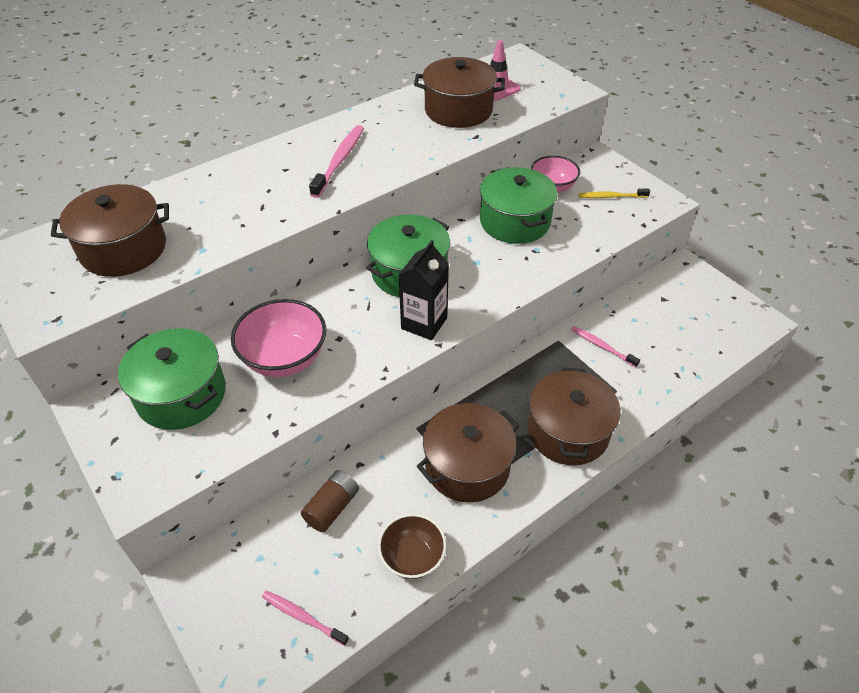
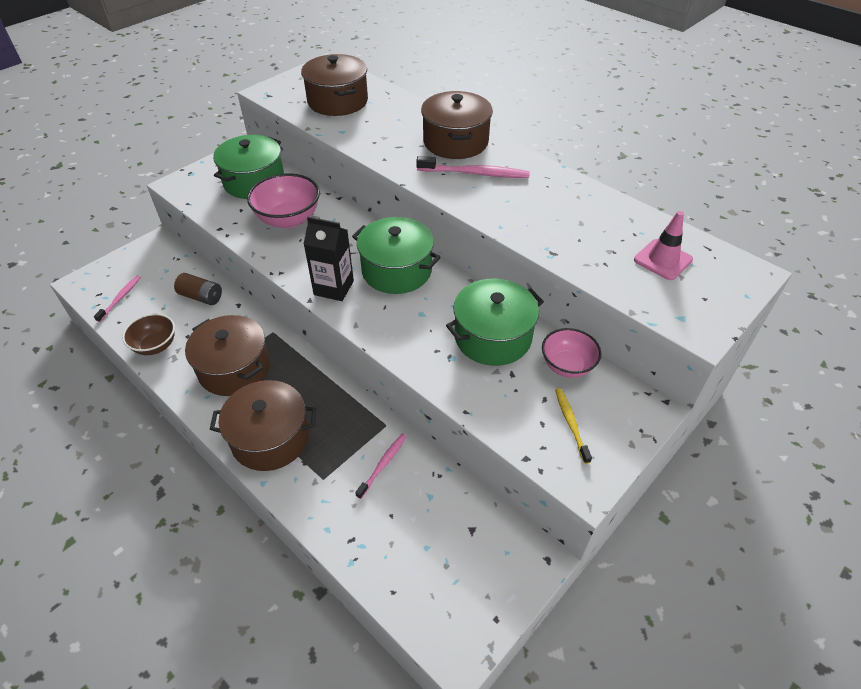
camera: 80 degrees right, 0 degrees up
brown pot [414,57,505,128] -> brown pot moved to [421,91,493,159]

